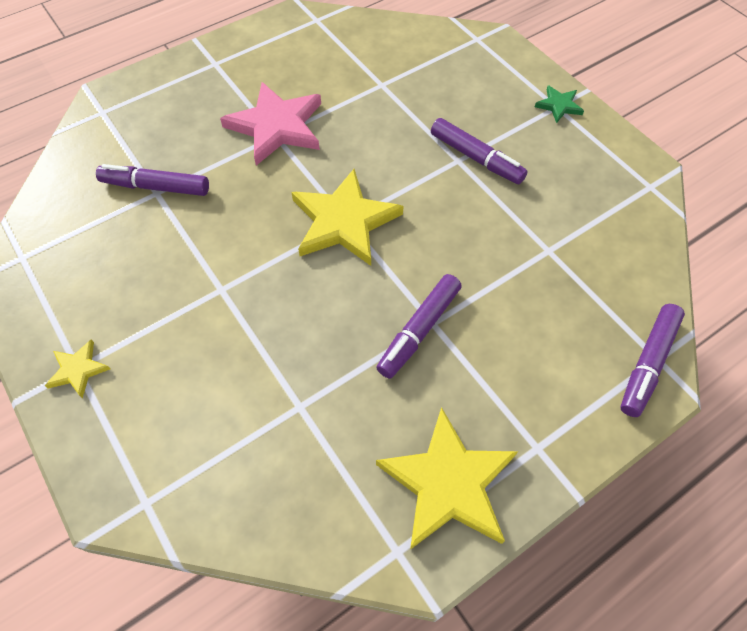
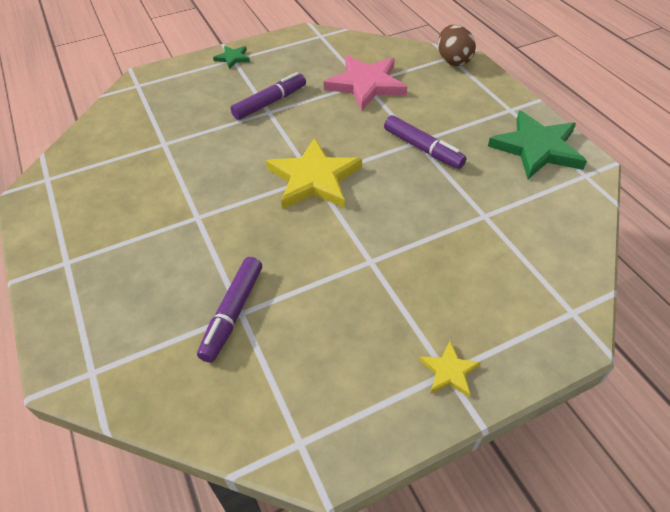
camera: 80 degrees left, 10 degrees down
pink star [220,82,321,166] -> pink star moved to [323,55,407,111]
yellow star [376,407,518,550] -> green star [488,111,587,179]
purple marker [620,304,685,417] -> brown egg [438,25,476,66]

